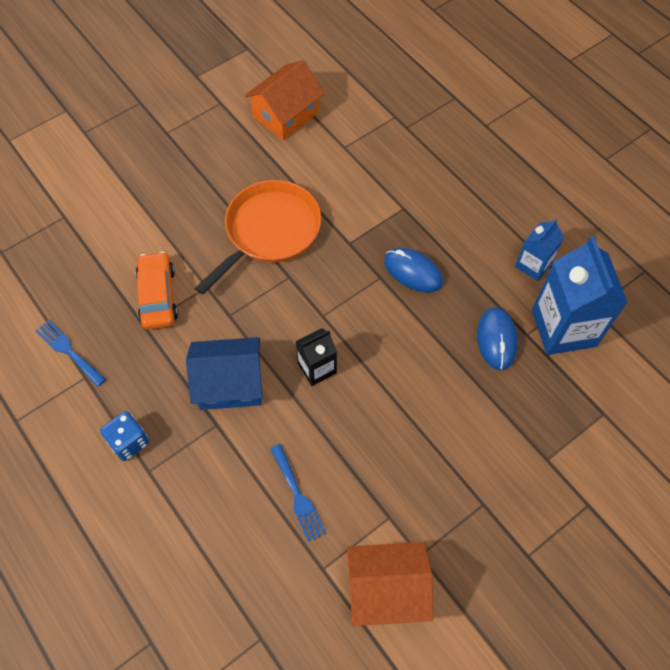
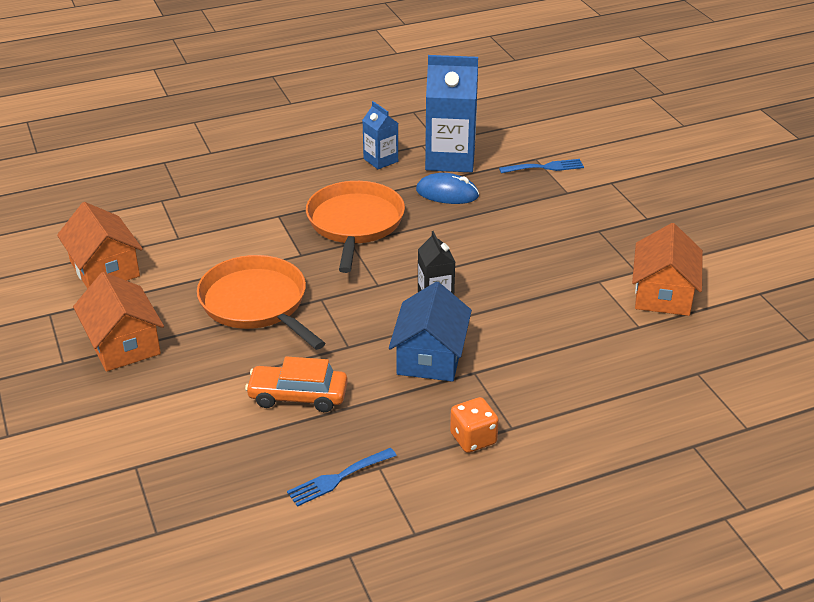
camera: 75 degrees left, 25 degrees down
blue dice [100,411,149,461] -> orange dice [450,397,499,453]
blue fork [270,444,326,542] -> blue fork moved to [499,159,584,173]
blue mouse [384,248,443,293] -> orange pan [306,181,405,273]
none -> orange house [73,272,164,372]

